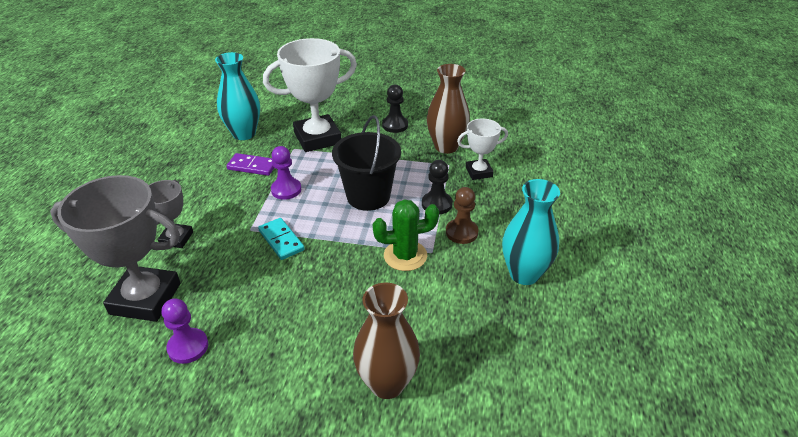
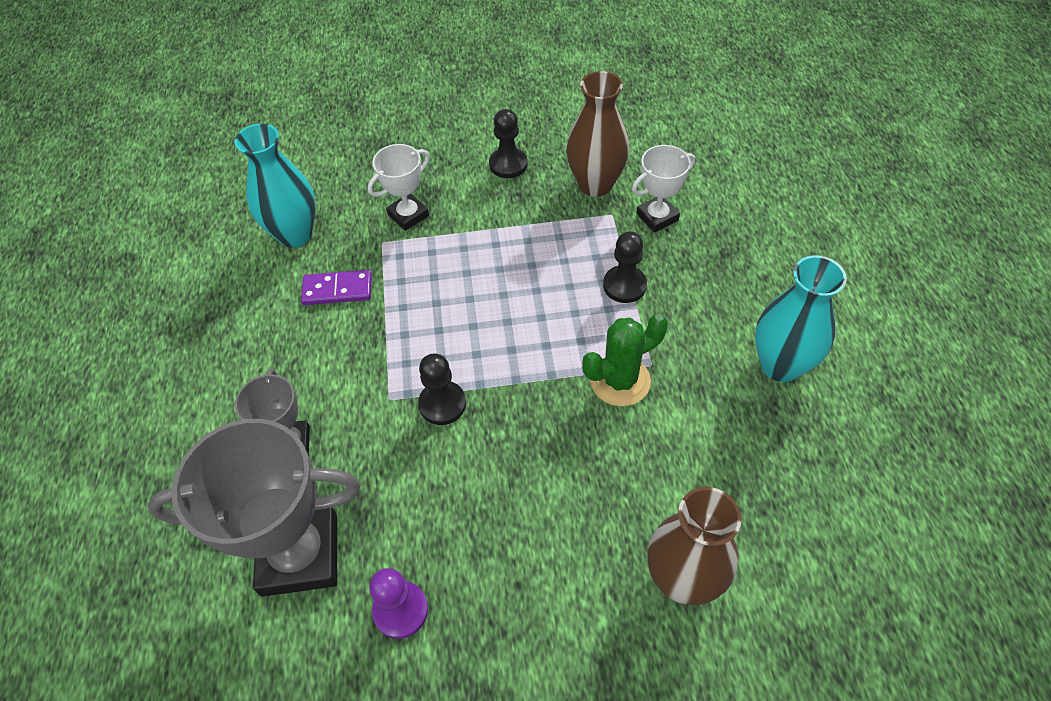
camera: 15 degrees left, 15 degrees up
turquoise domino [258,218,305,260] -> black pawn [418,353,466,425]
white trophy [263,38,357,152] -> white trophy [368,144,430,231], size x0.53
purple pawn [271,146,301,200] -> none
black bucket [332,115,401,211] -> none
brown pawn [446,187,479,244] -> none

